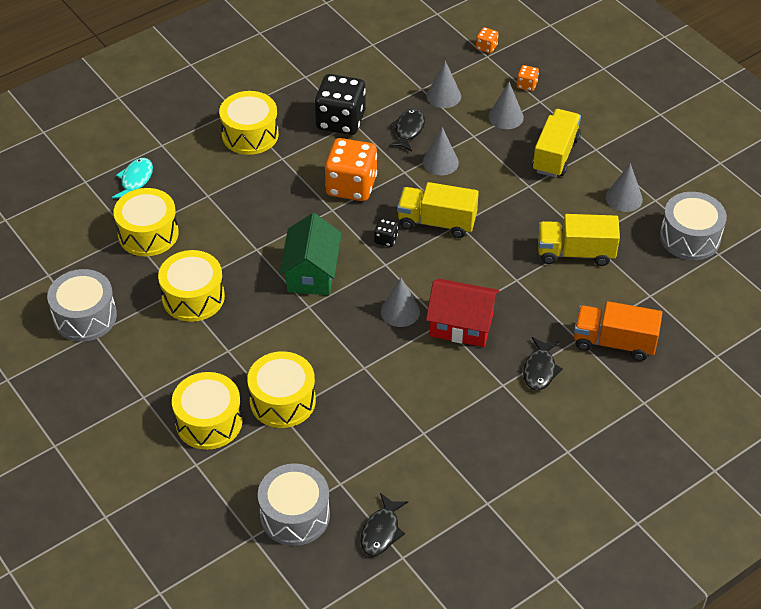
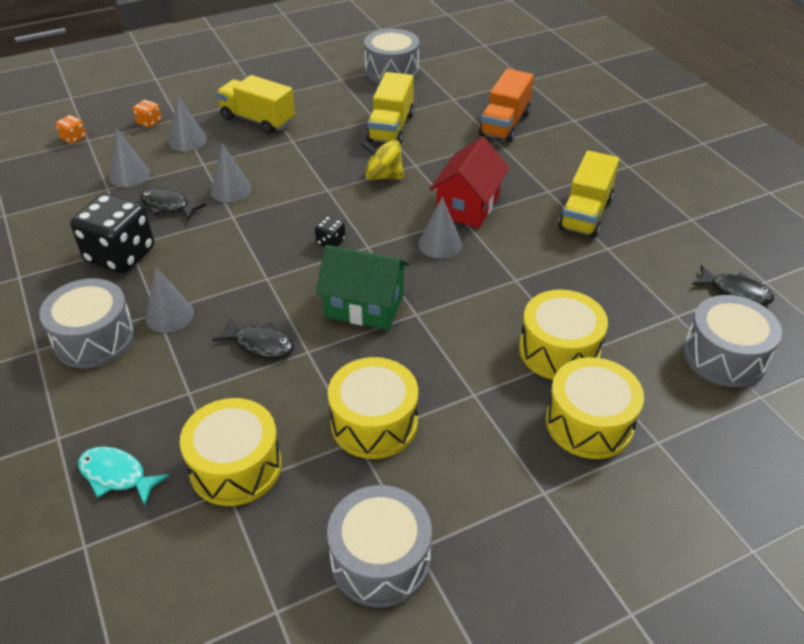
camera: 80 degrees left, 5 degrees down
yellow drum [219,91,279,155] -> grey drum [39,278,135,368]
orange dice [325,138,377,201] -> none
yellow truck [397,182,479,238] -> yellow truck moved to [558,150,619,238]
black fish [523,337,563,391] -> black fish moved to [212,318,294,359]
grey cone [606,163,643,212] -> grey cone moved to [145,267,194,333]
none -> yellow spinning top [361,140,404,180]

